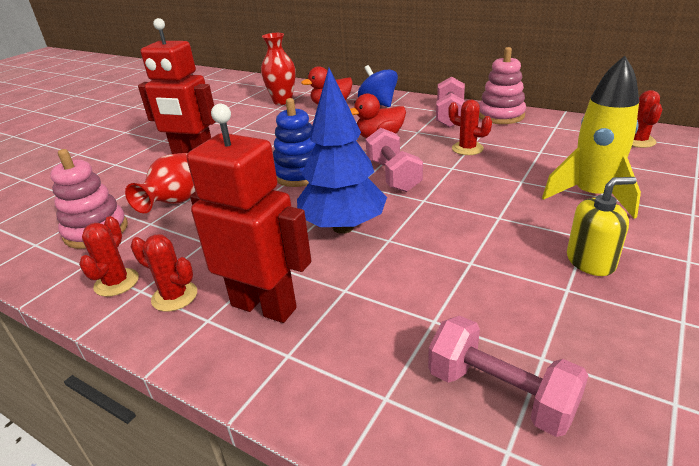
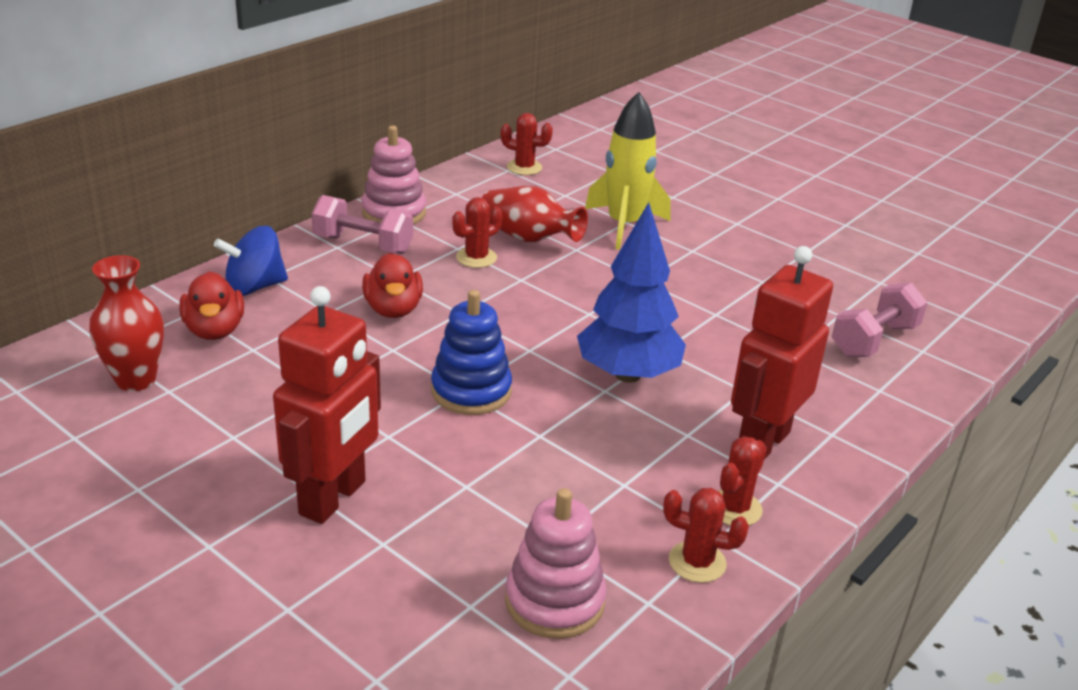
camera: 85 degrees left, 0 degrees up
red vase [125,153,195,213] -> red vase moved to [482,186,588,242]
pink dumbbell [366,128,423,192] -> none
yellow soap dispenser [567,177,637,276] -> none

